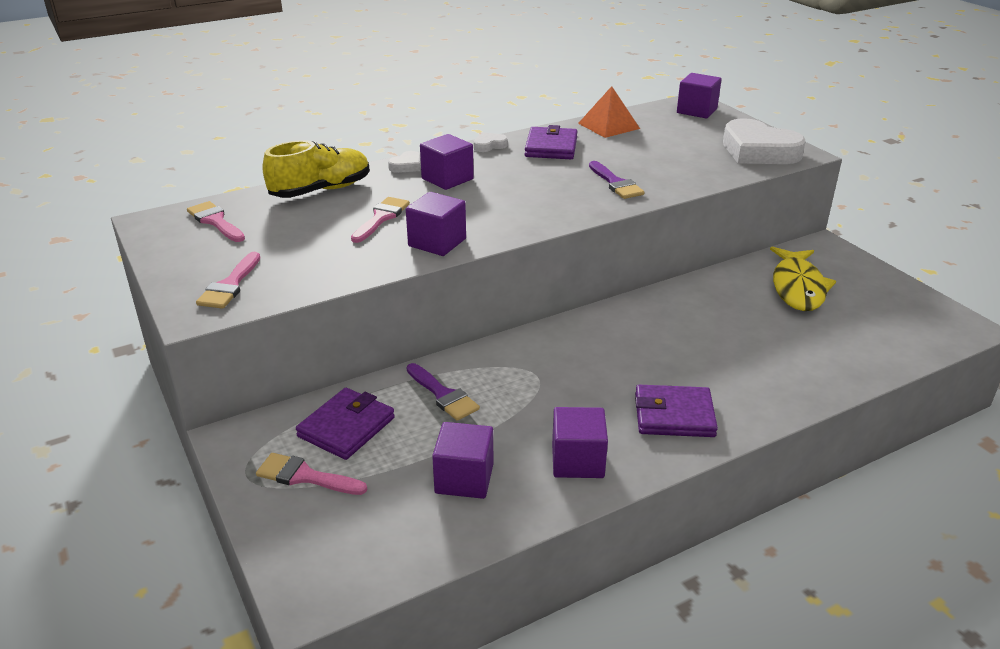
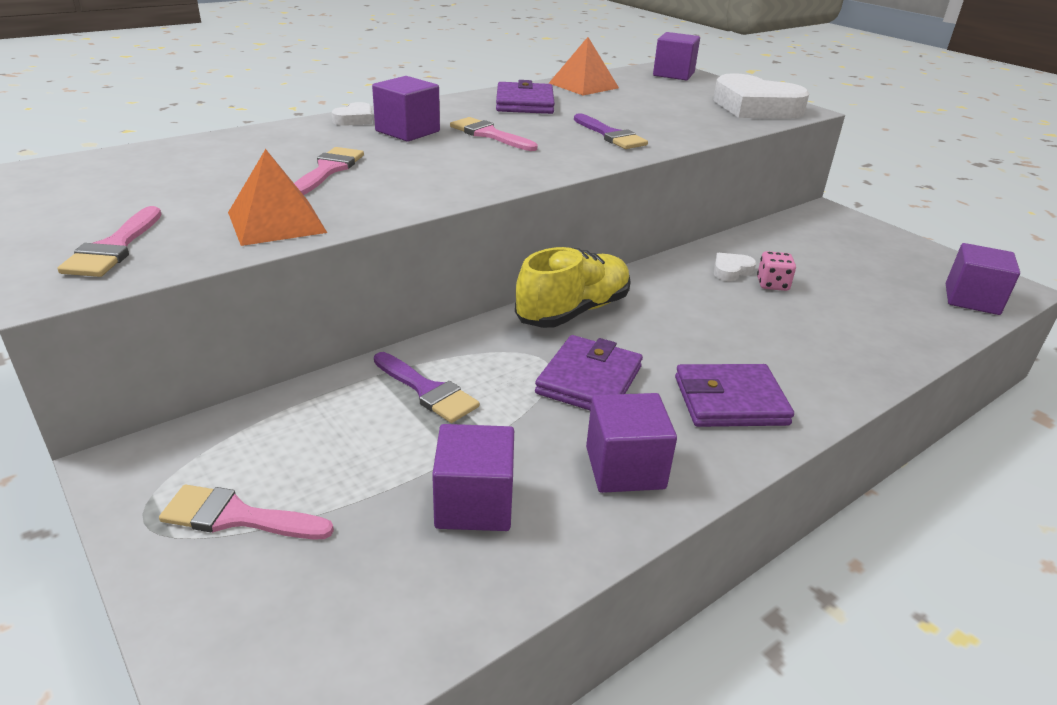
camera: 10 degrees left, 0 degrees up
pink brush [187,201,245,242] -> pink brush moved to [450,117,538,151]
yellow shoe [262,140,370,198] -> yellow shoe moved to [515,247,631,328]
purple wallet [296,388,395,460] -> purple wallet moved to [535,335,643,410]
purple cube [406,192,466,256] -> purple cube moved to [946,243,1020,315]
white heart [473,132,508,152] -> white heart moved to [714,253,756,281]
yellow fish [770,247,836,311] -> none
none -> orange pyramid [228,149,327,246]
none -> pink dice [757,251,796,291]

